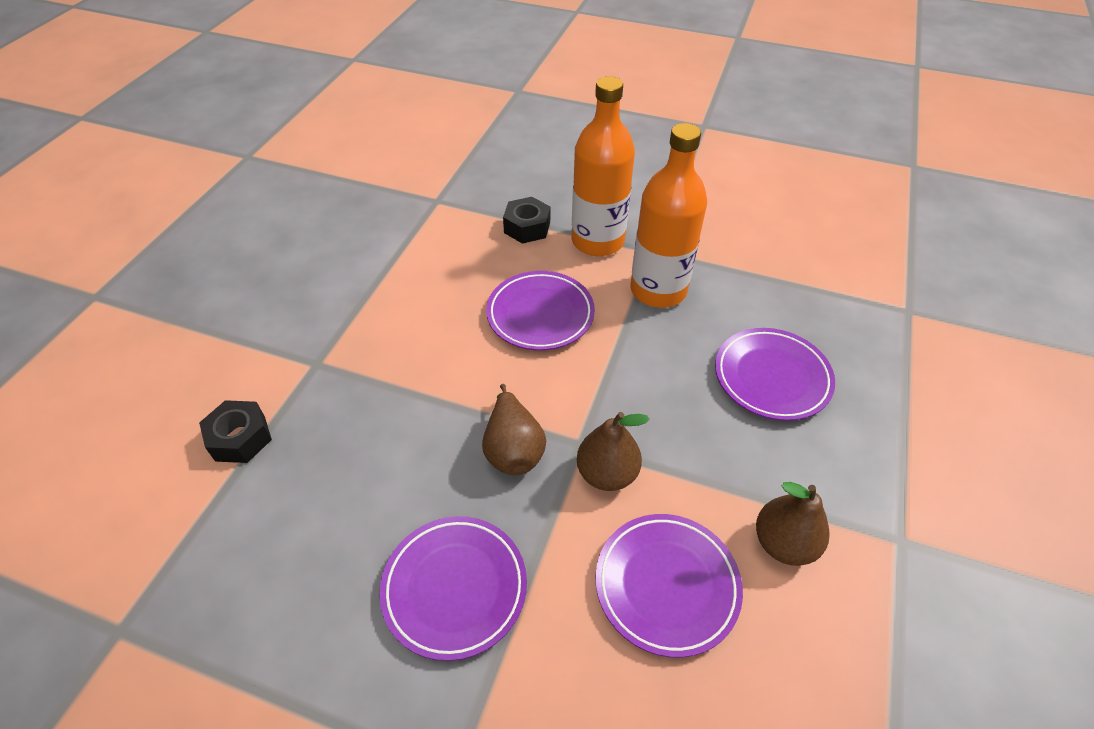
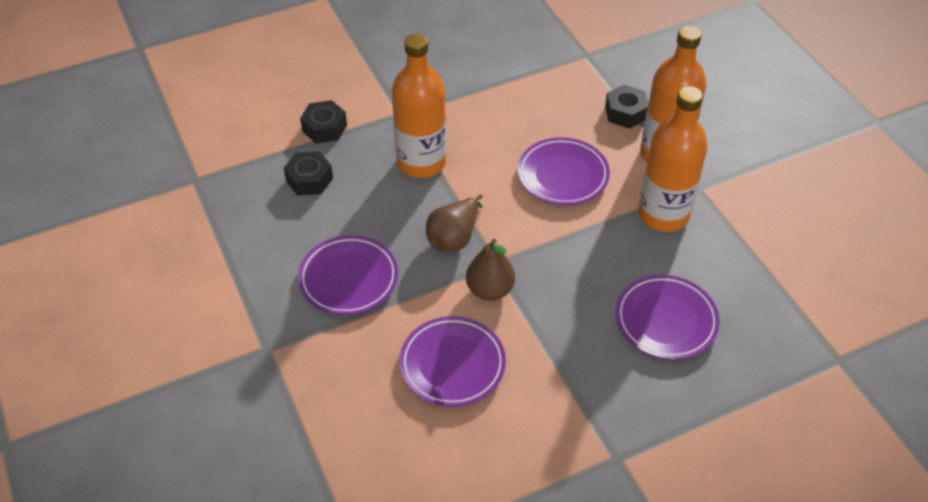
camera: 45 degrees right, 0 degrees up
brown pear [756,482,829,566] -> none
none -> black nut [284,151,333,196]
none -> orange bottle [392,34,446,178]

